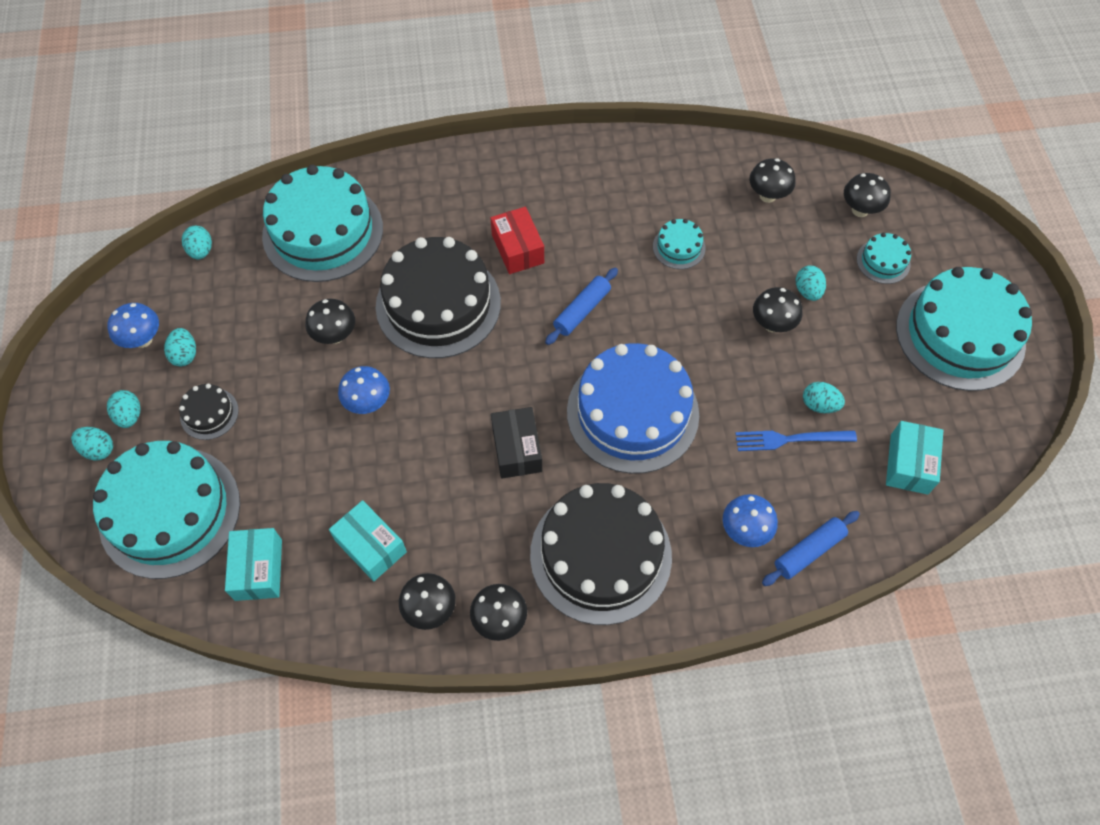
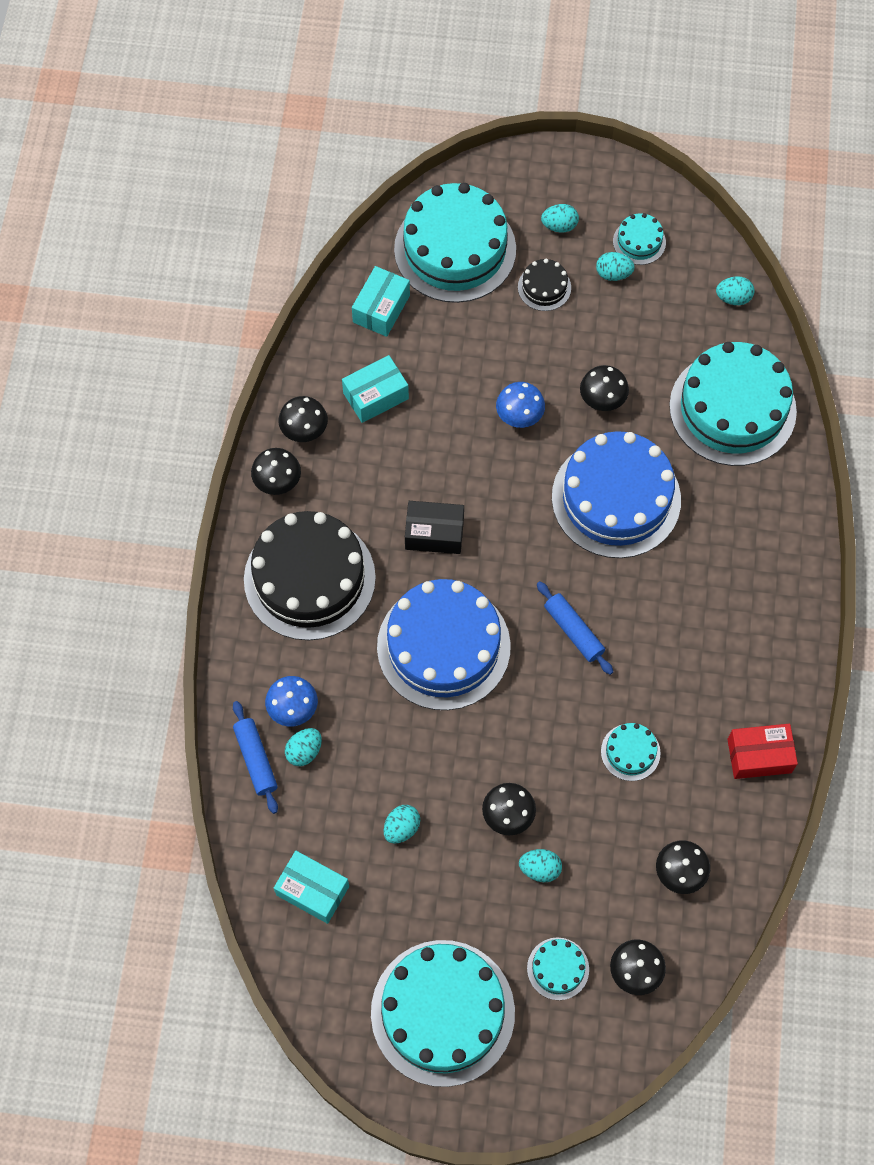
camera: 105 degrees right, 5 degrees up
turquoise egg [71,427,113,460] -> turquoise egg moved to [285,728,322,766]
blue mushroom [107,303,159,348] -> turquoise cake [613,213,666,265]
turquoise box [225,528,282,601] -> turquoise box turned 75 degrees counterclockwise [352,266,410,337]
black cake [376,237,501,358] -> blue cake [552,431,681,558]
red box [490,207,544,274] -> red box moved to [727,724,798,779]
blue fork [735,430,857,451] -> none

